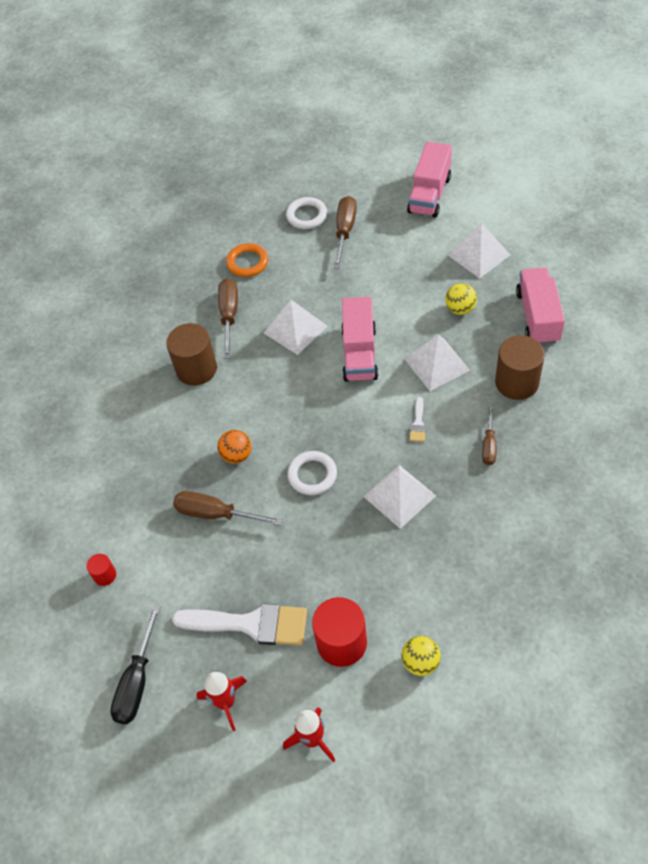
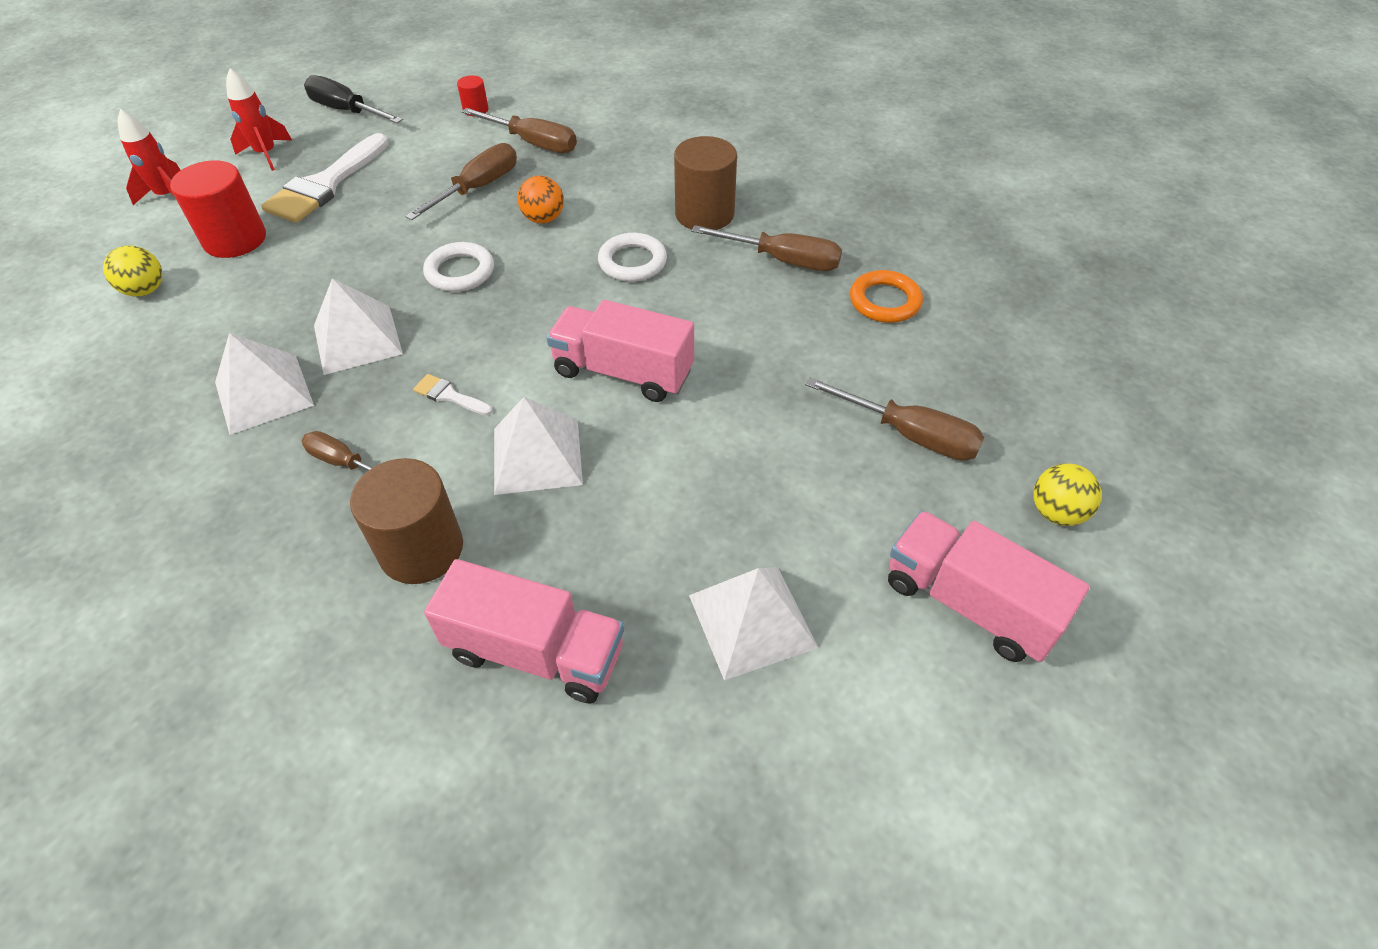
camera: 105 degrees right, 5 degrees down
white pyramid [264,300,327,355] -> white pyramid moved to [215,333,314,435]
white ring [286,197,327,229] -> white ring moved to [598,233,667,282]
yellow ball [445,283,477,315] -> yellow ball moved to [1033,463,1102,526]
none -> brown screwdriver [462,108,577,153]

